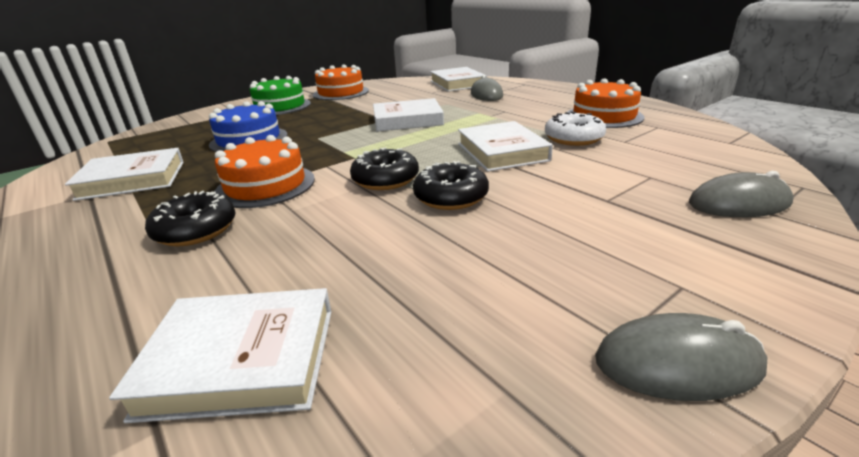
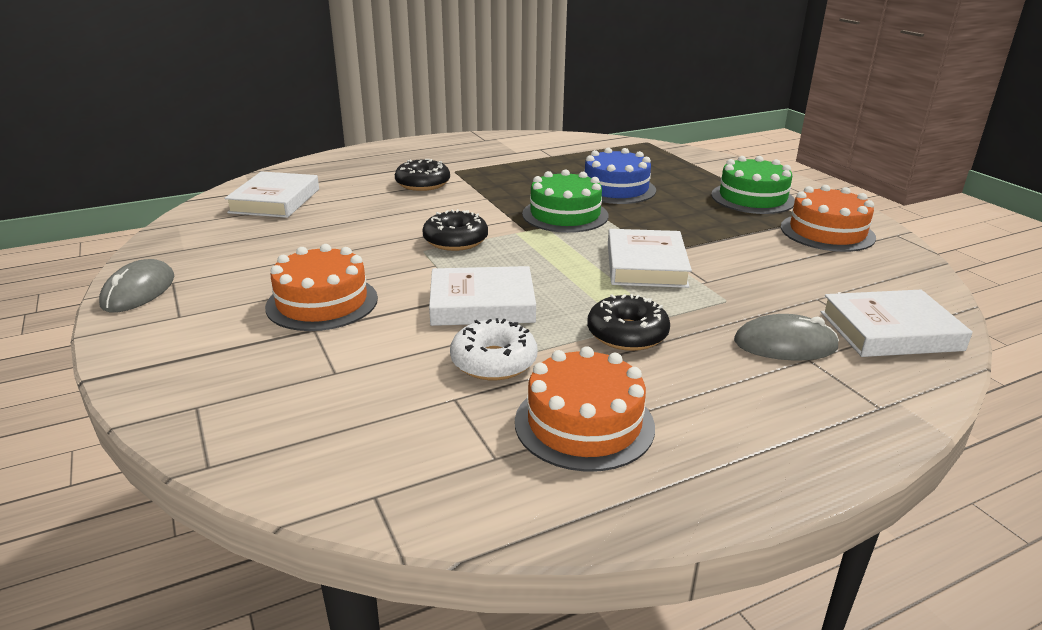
camera: 100 degrees right, 0 degrees up
white book [65,148,184,201] -> none
orange cake [214,135,315,208] -> orange cake moved to [265,244,378,331]
black donut [413,161,489,210] -> black donut moved to [587,294,670,351]
grey mouse [689,171,794,217] -> none
none -> green cake [522,169,608,233]

